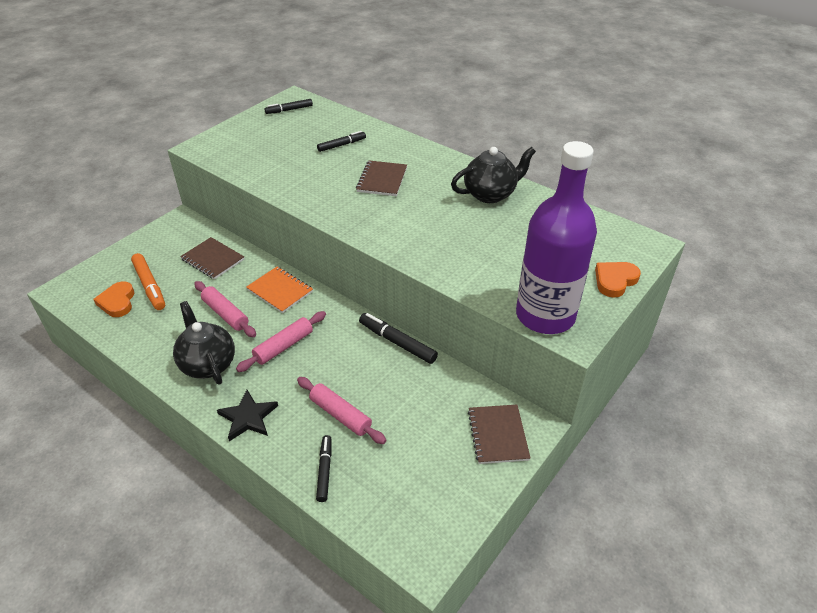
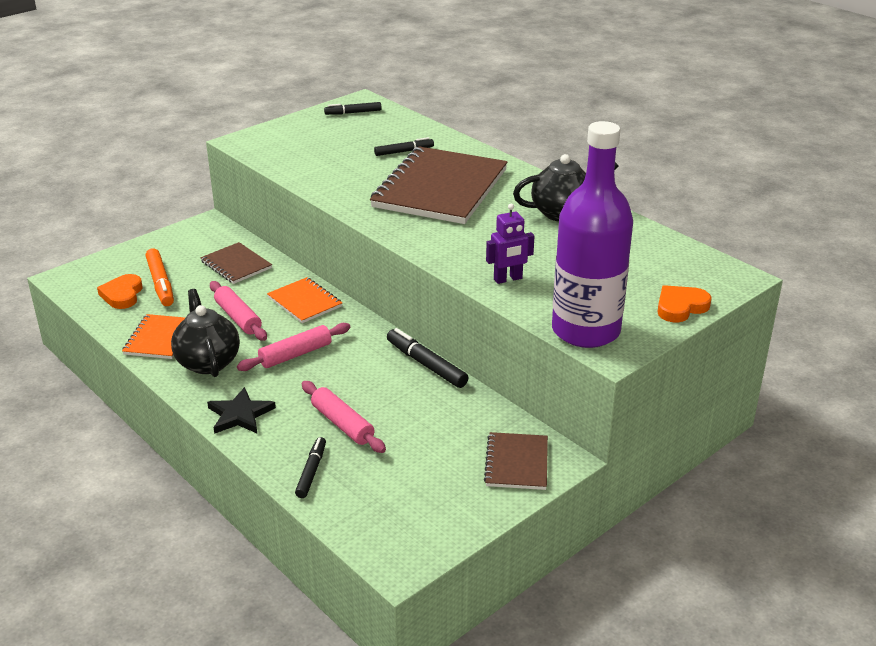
camera: 10 degrees right, 10 degrees down
brown notebook [356,160,407,196] -> brown notebook [370,146,508,224], size x2.07
none -> orange notebook [122,314,185,359]
none -> purple robot [486,204,535,284]

